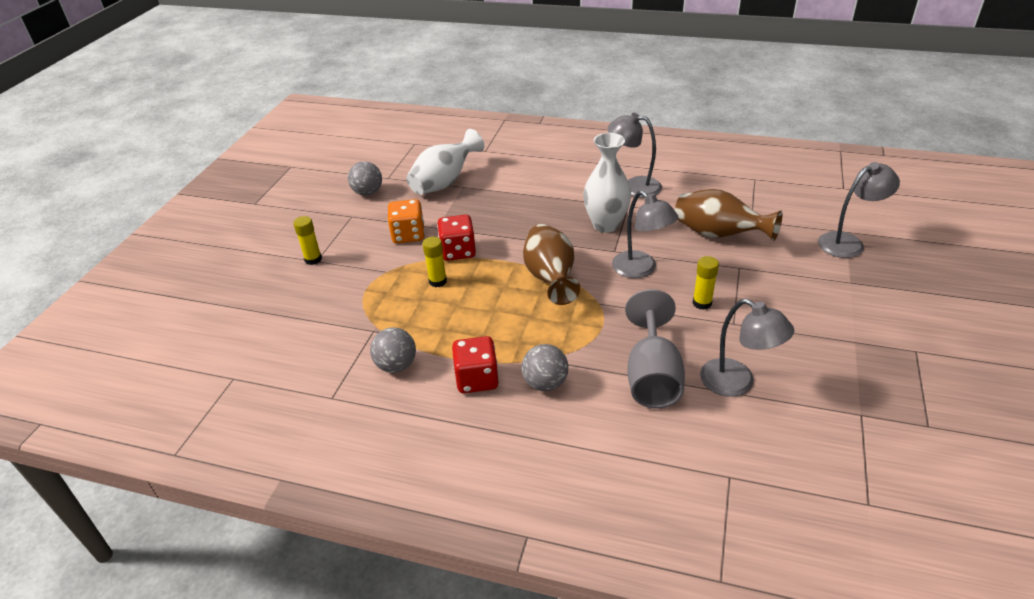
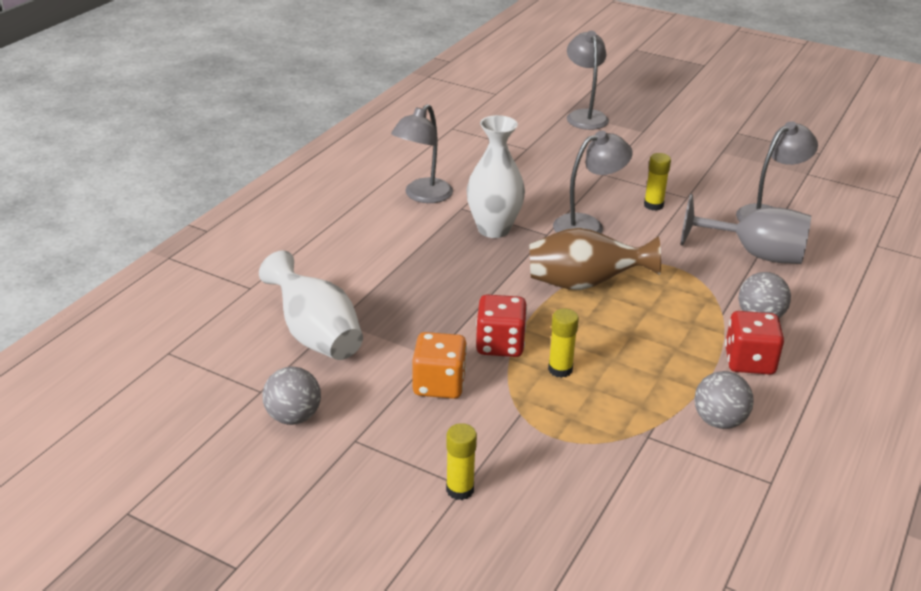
camera: 80 degrees left, 5 degrees down
brown vase [675,189,782,241] -> none

